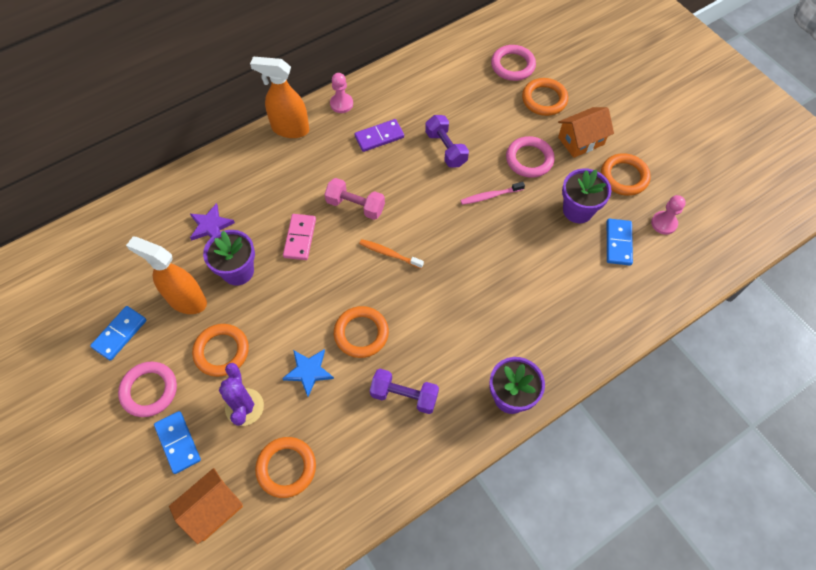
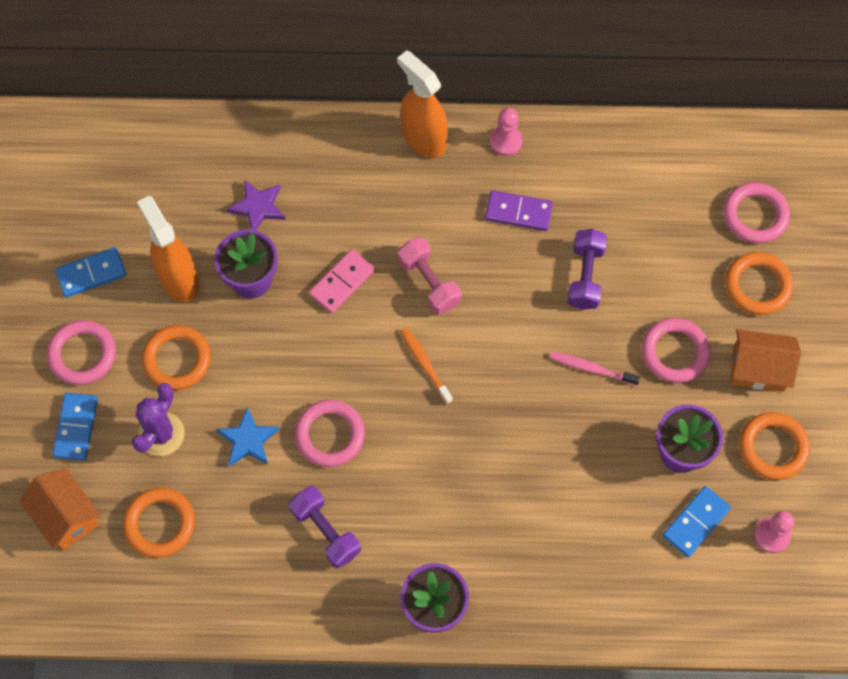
camera: 35 degrees right, 5 degrees up
orange house [169,468,243,544] -> orange house turned 60 degrees clockwise [19,468,101,550]
orange ring [334,306,389,358] -> pink ring [295,400,365,467]

